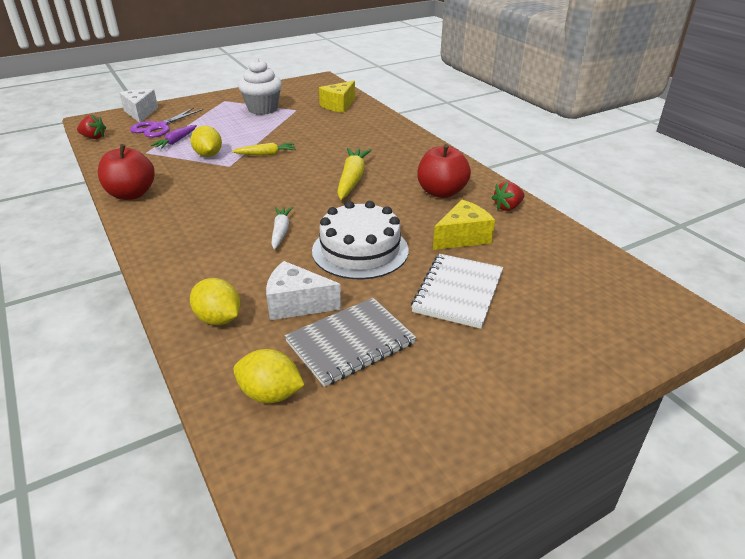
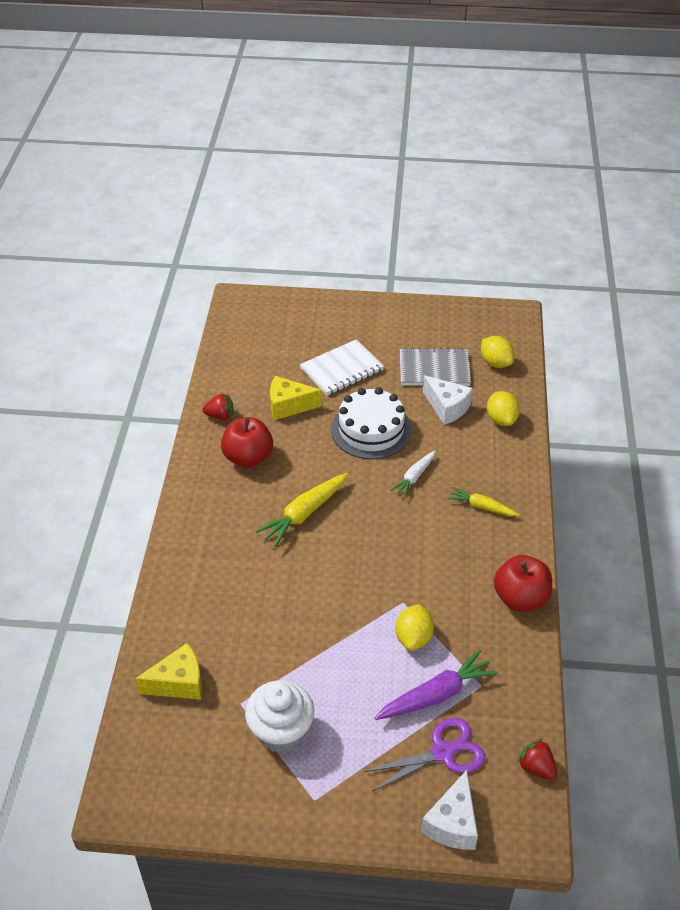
camera: 145 degrees left, 10 degrees up
purple carrot [150,125,197,149] -> purple carrot [375,650,498,720], size x1.61
yellow carrot [232,143,296,156] -> yellow carrot moved to [448,487,519,516]

